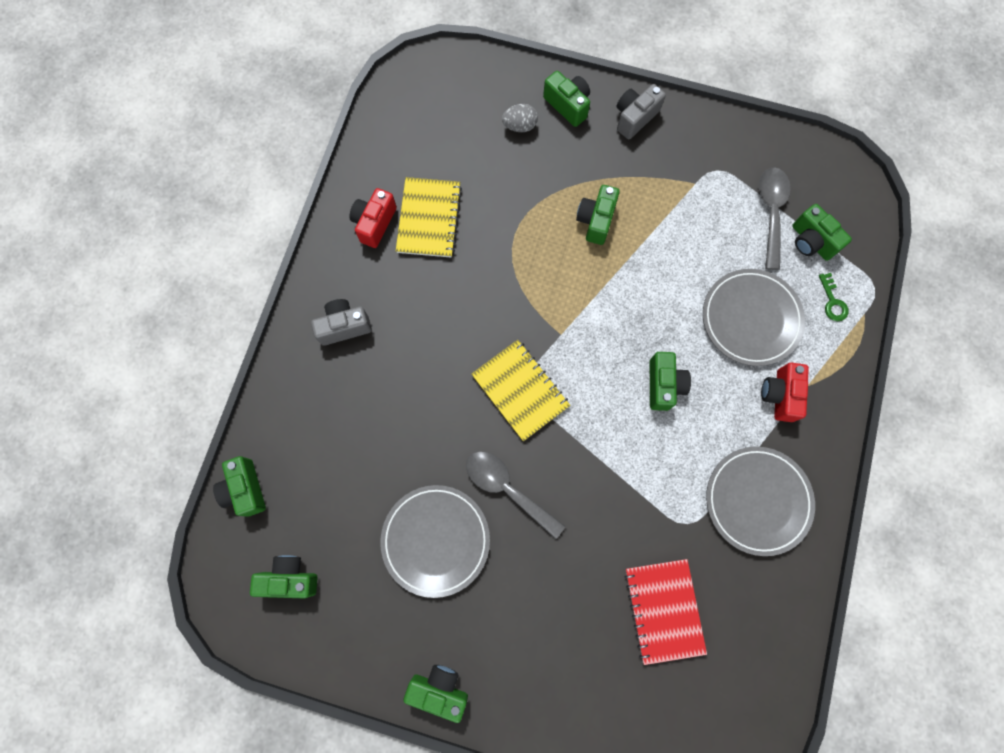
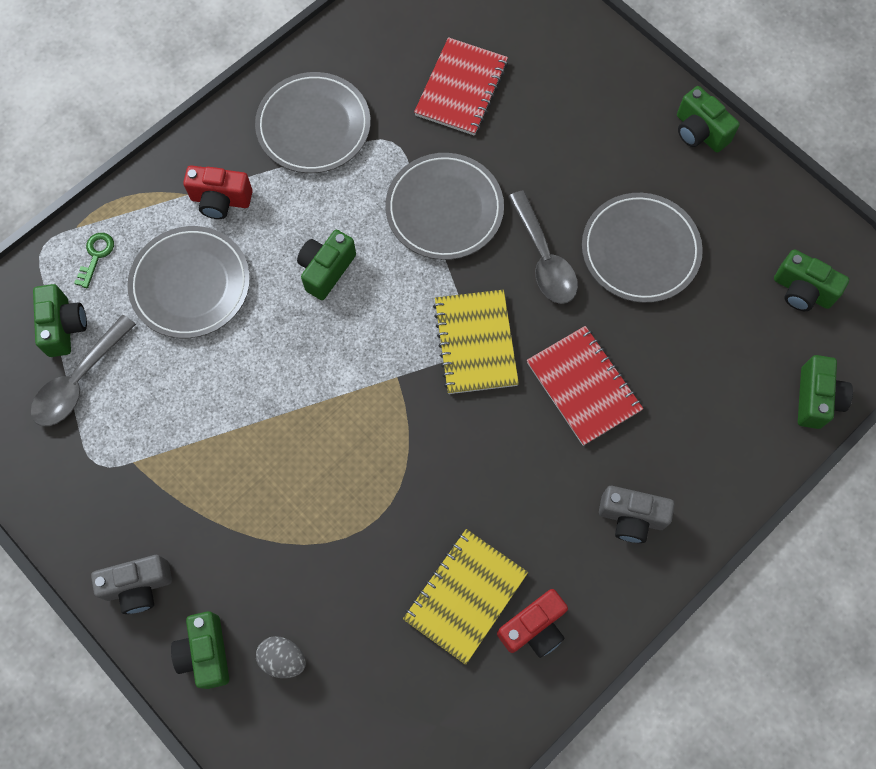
camera: 150 degrees left, 5 degrees down
green camera [576,185,620,245] -> none
red camera [761,362,809,422] -> red camera turned 60 degrees clockwise [183,165,253,219]
none -> grey plate [385,153,504,260]
none -> red notebook [527,326,643,446]

